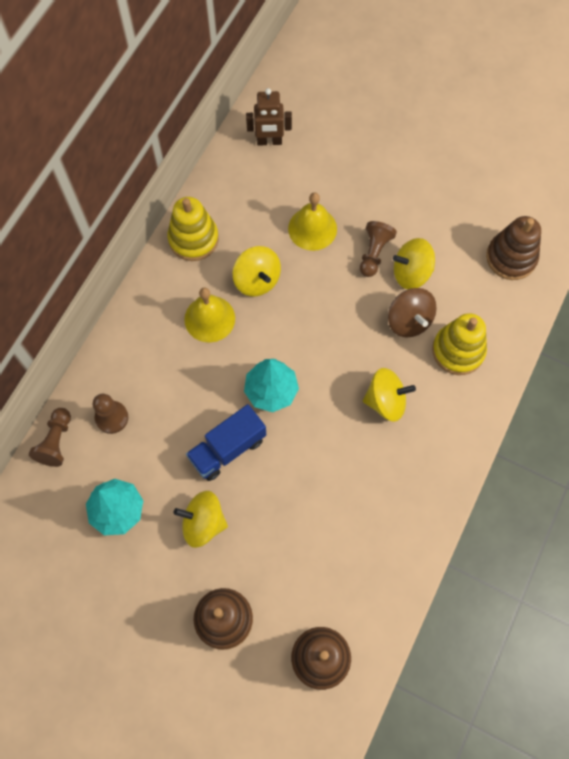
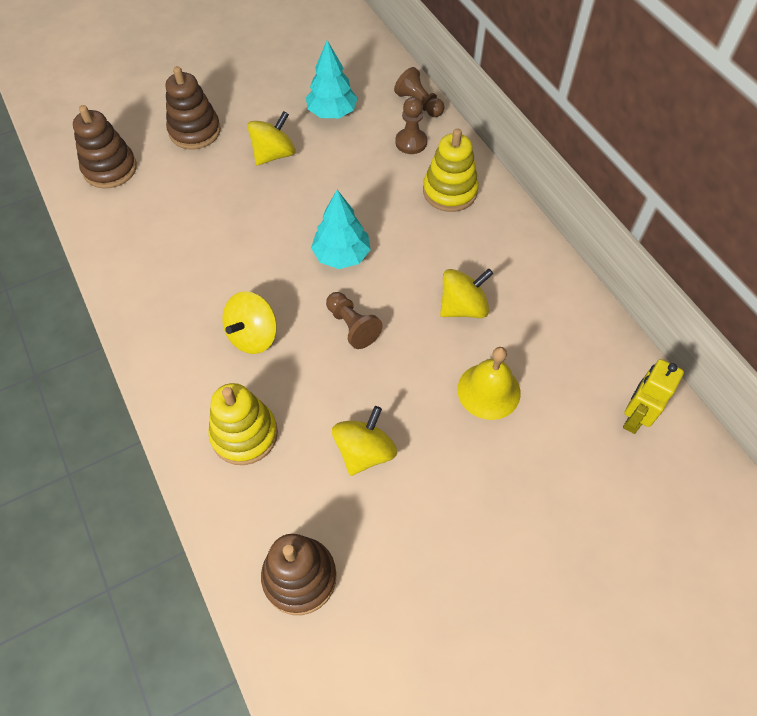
camera: 125 degrees right, 10 degrees down
yellow stacking toy [167,197,219,261] -> yellow stacking toy moved to [423,128,479,212]
yellow bell [184,287,235,343] -> none
blue truck [186,404,266,481] -> none
yellow spinning top [233,246,281,296] -> yellow spinning top turned 150 degrees clockwise [440,268,493,318]
brown robot [246,88,292,146] -> yellow robot [623,359,684,434]
brown pawn [360,221,397,277] -> brown pawn moved to [326,292,383,349]
brown spinning top [388,288,436,337] -> none

